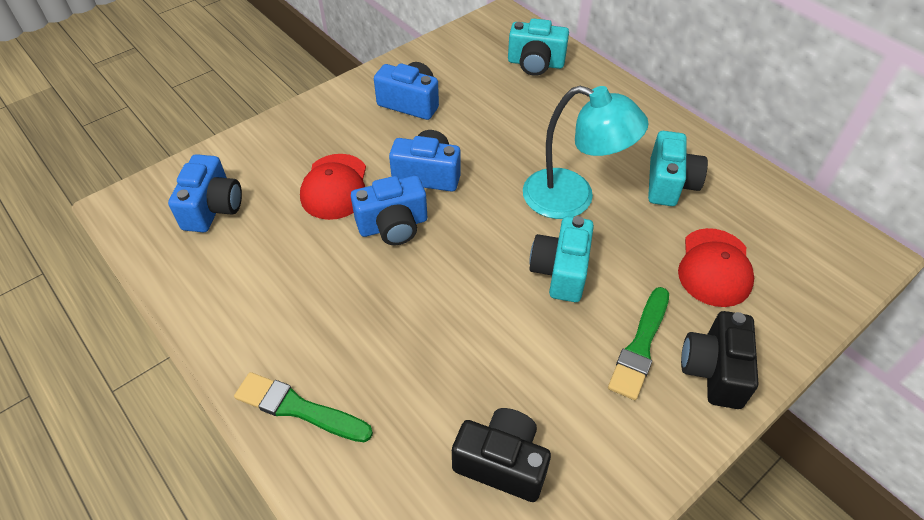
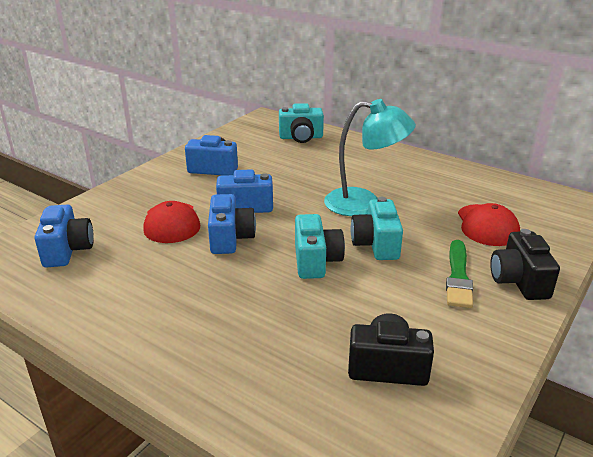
camera: 15 degrees left, 20 degrees down
green brush [234,372,373,442] -> none
blue camera [351,176,427,245] -> blue camera turned 60 degrees counterclockwise [208,194,256,254]
turquoise camera [648,131,708,206] -> turquoise camera moved to [295,214,345,279]

